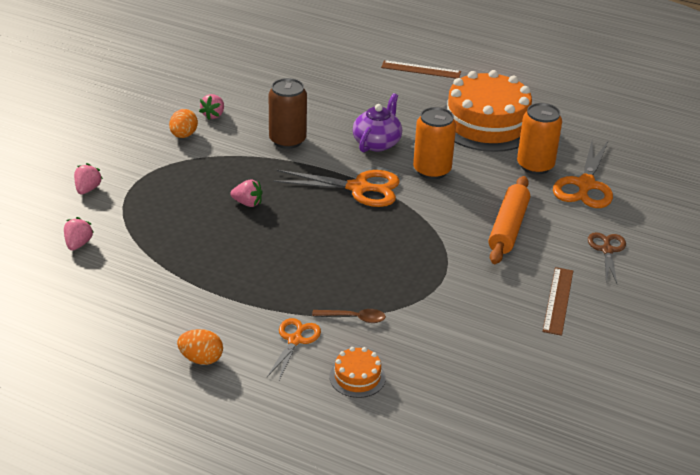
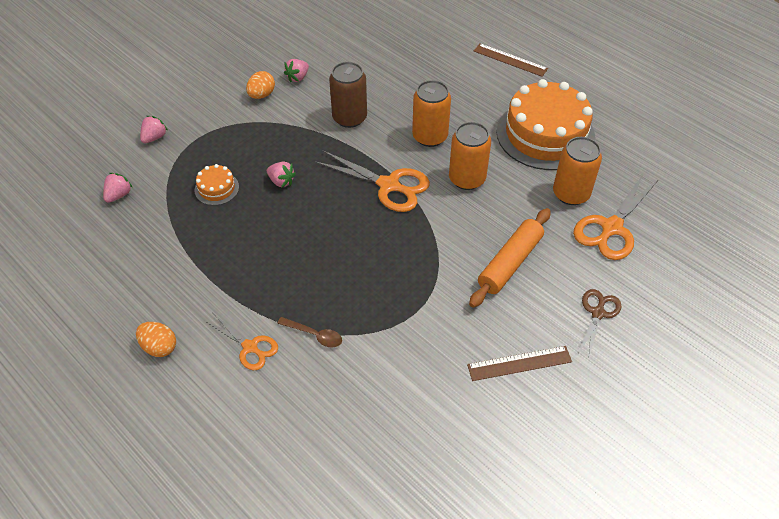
camera: 20 degrees right, 15 degrees up
orange scissors [267,318,321,380] -> orange scissors turned 90 degrees clockwise [205,313,278,370]
orange cake [329,347,386,398] -> orange cake moved to [194,164,239,205]
purple teapot [353,93,402,153] -> orange can [412,80,451,147]
brown ruler [542,267,573,336] -> brown ruler turned 45 degrees clockwise [467,346,572,381]

